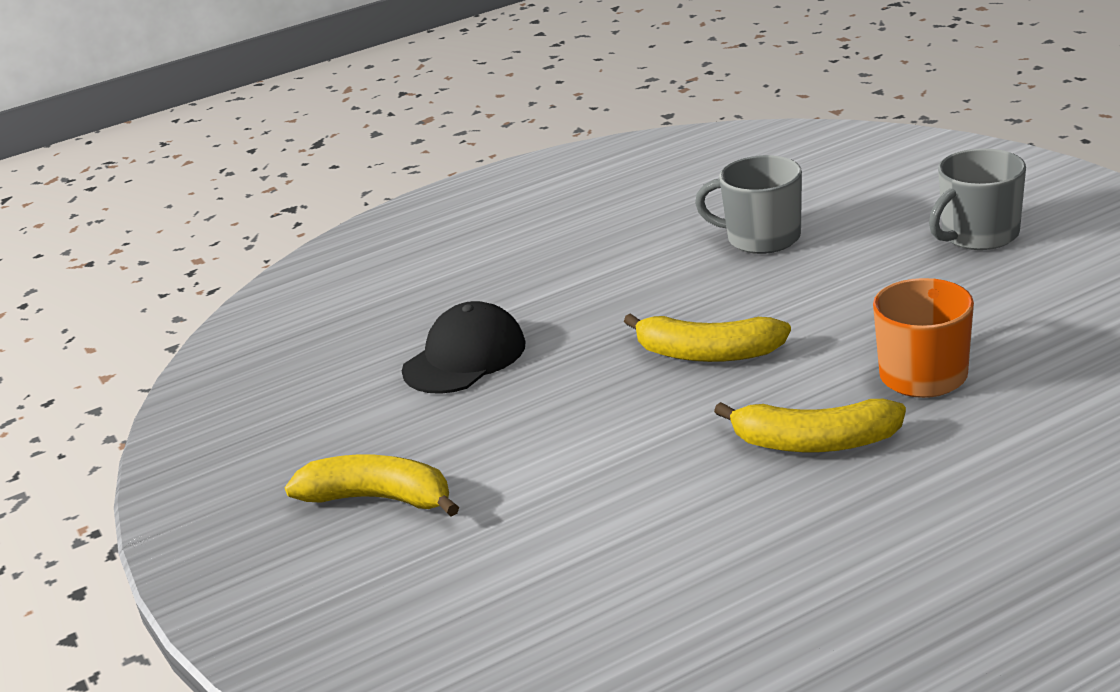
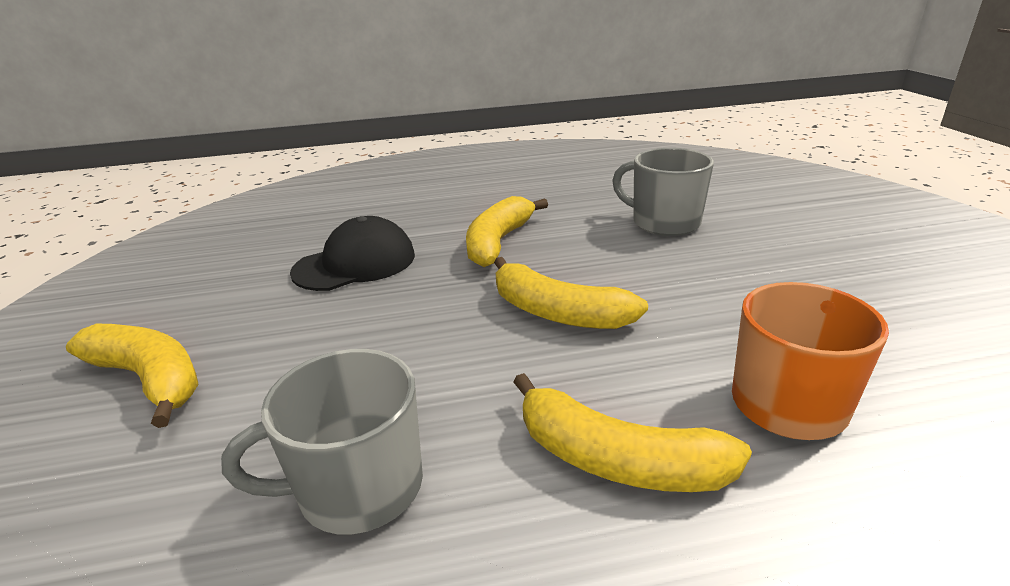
camera: 15 degrees right, 0 degrees up
grey mug [929,148,1026,250] -> grey mug moved to [221,349,423,534]
none -> yellow banana [466,196,548,267]

